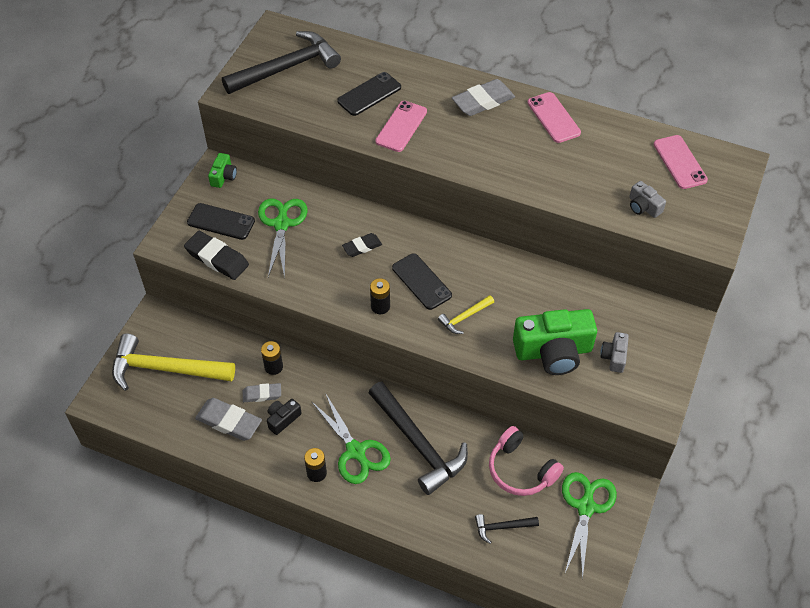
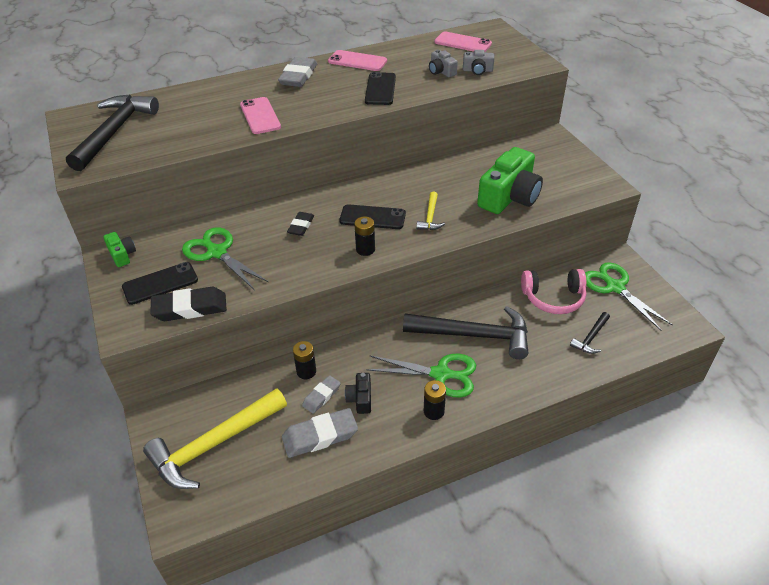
camera: 45 degrees left, 10 degrees down
black phone [337,72,401,116] -> black phone moved to [365,72,396,105]
grey camera [600,332,629,373] -> grey camera moved to [429,49,458,77]

